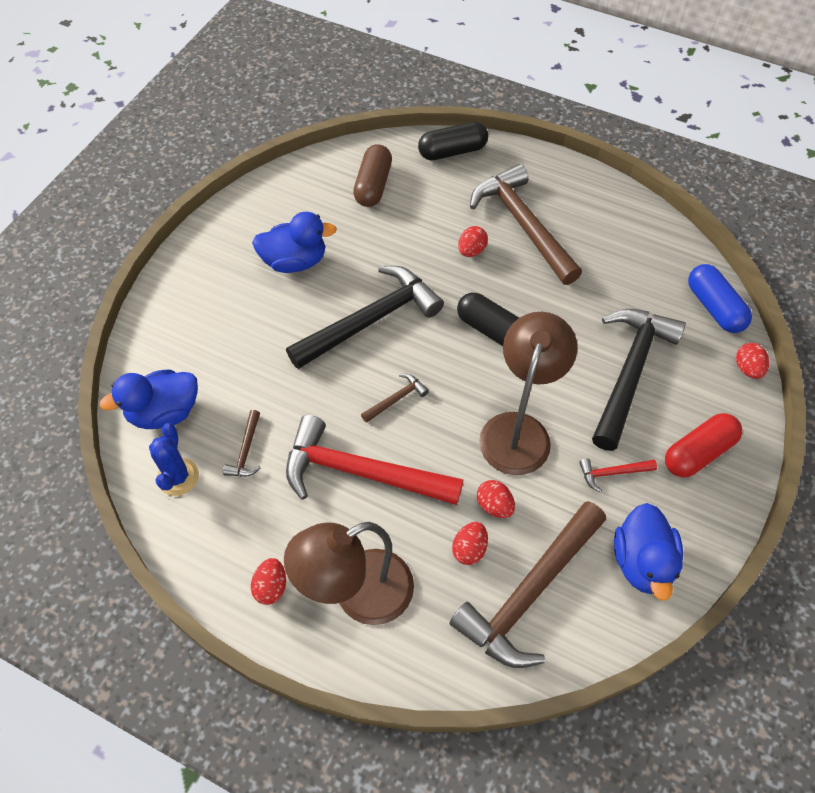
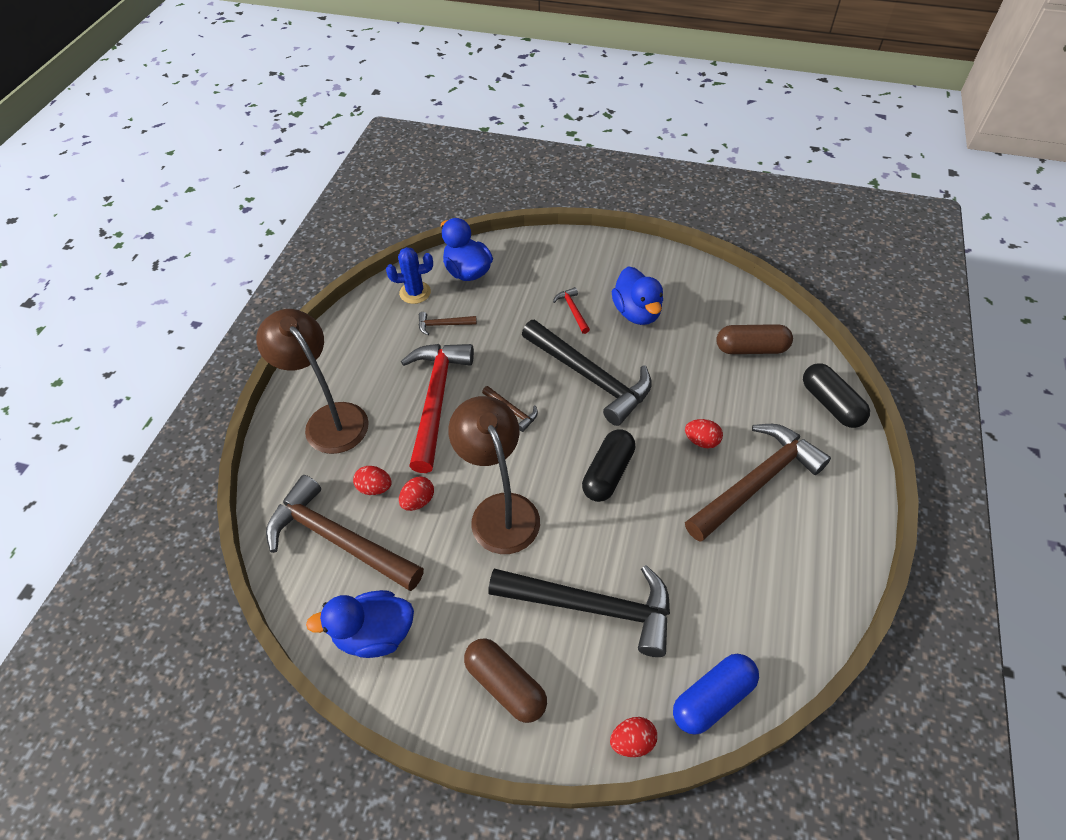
camera: 80 degrees right, 5 degrees down
red egg [251,558,286,605] -> none
brown lamp [479,312,577,475] -> brown lamp turned 120 degrees counterclockwise [448,396,540,554]
red hammer [579,459,657,492] -> red hammer moved to [553,287,590,334]
red capsule [665,413,742,477] -> brown capsule [464,638,547,723]

